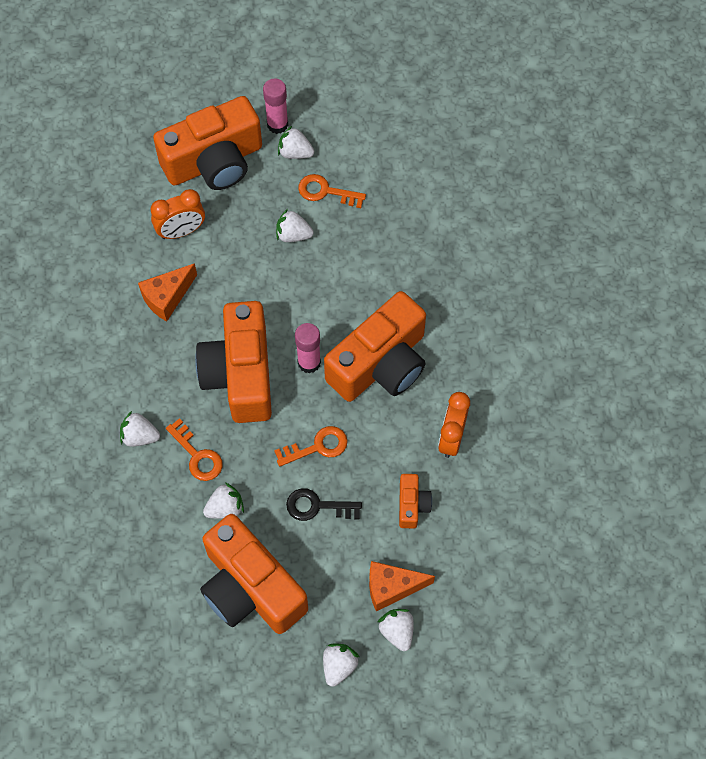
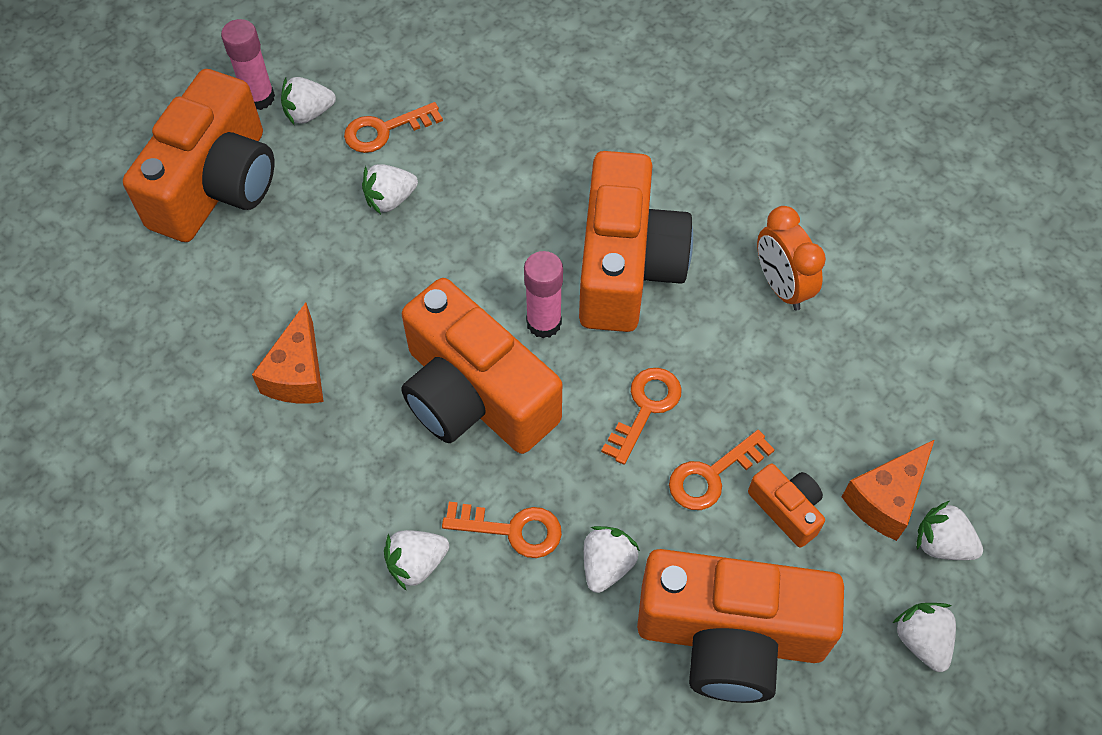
camera: 40 degrees left, 5 degrees down
orange clock [150,189,205,239] -> none
black key [286,488,362,521] -> orange key [669,430,775,510]
orange camera [399,474,432,528] -> orange camera moved to [748,464,825,548]

